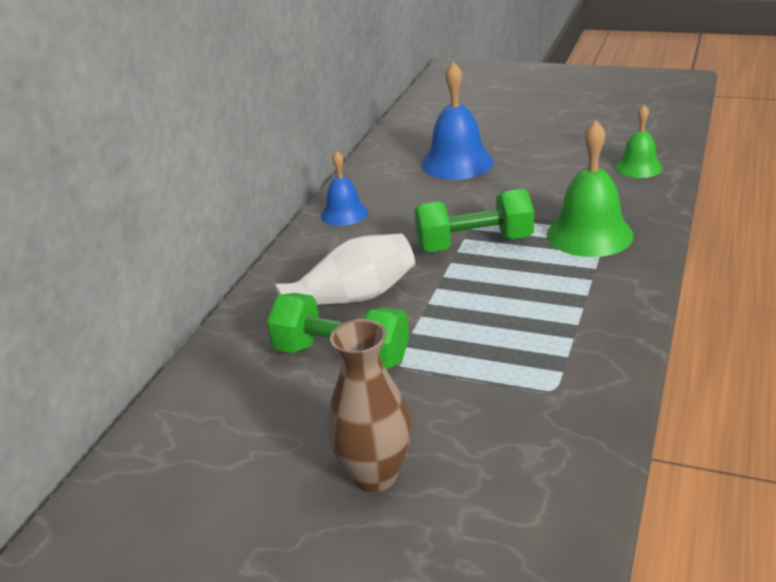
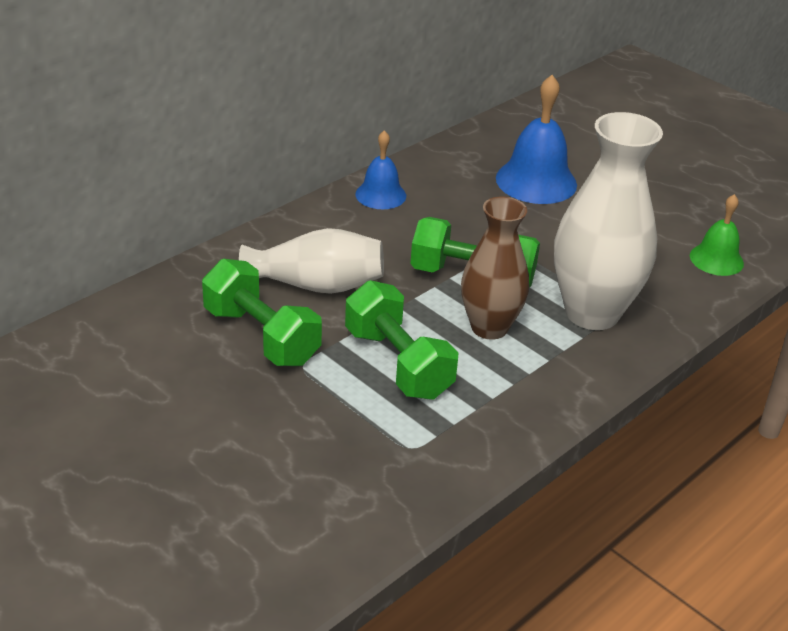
camera: 20 degrees right, 5 degrees up
brown vase [327,319,412,492] -> brown vase moved to [461,196,529,340]
green bell [547,120,634,257] -> white vase [554,112,663,330]
none -> green dumbbell [345,280,458,400]

